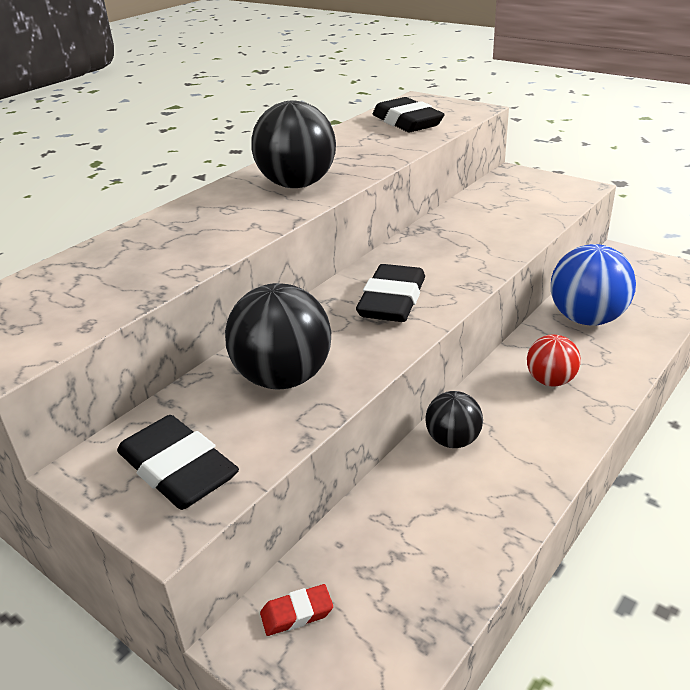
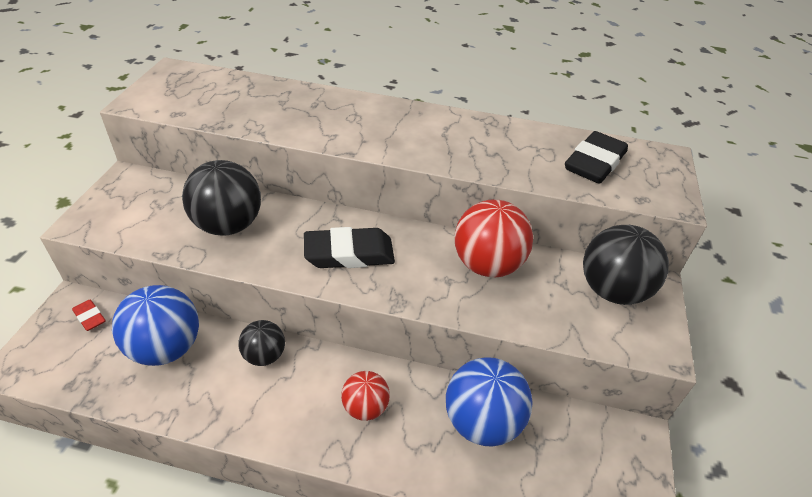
camera: 60 degrees right, 10 degrees up
black eraser [117,415,239,510] -> none
black ball [252,101,336,188] -> black ball moved to [583,225,669,305]
none -> blue ball [112,285,199,366]
none -> red ball [455,199,533,277]

